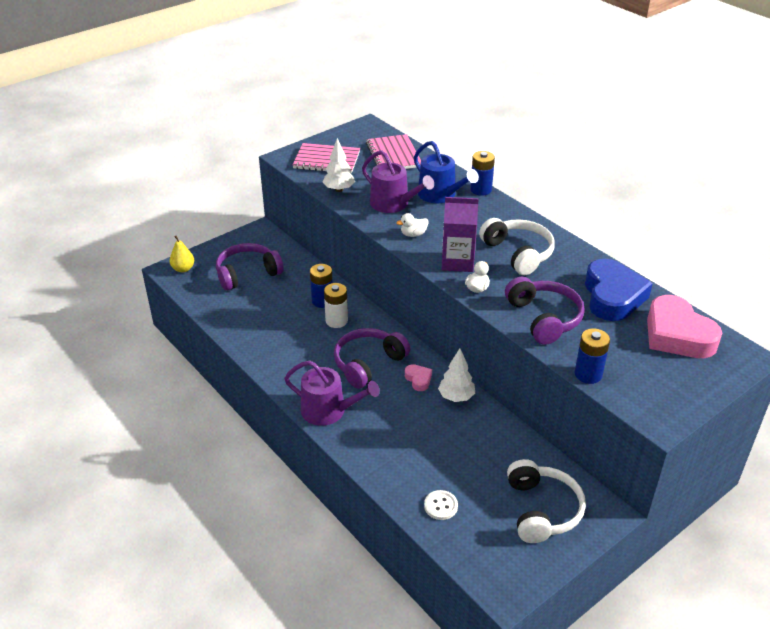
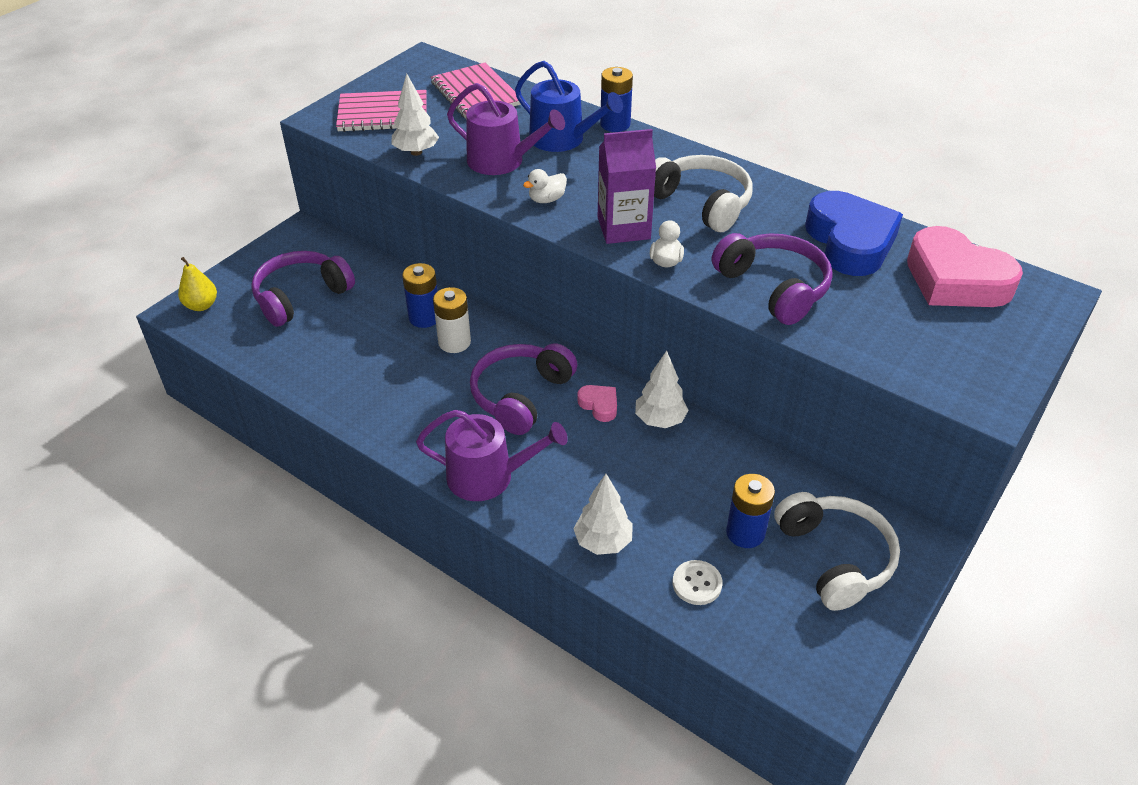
camera: 15 degrees left, 5 degrees up
blue battery [574,328,610,384] -> blue battery moved to [726,474,775,548]
none -> white tree [573,474,633,555]

